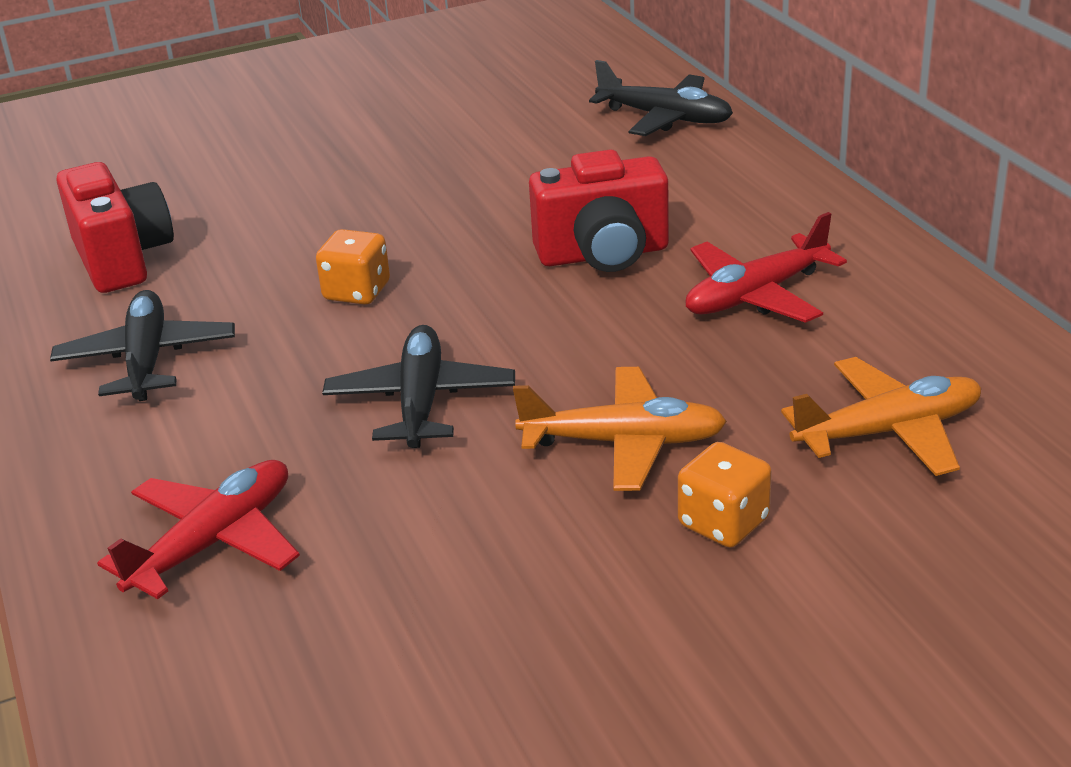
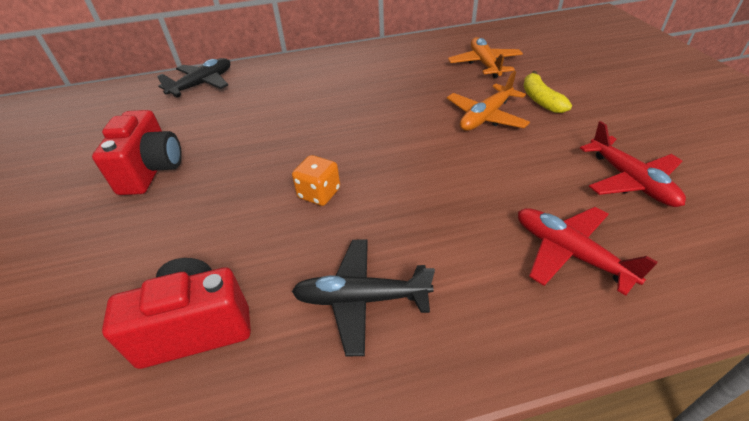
camera: 80 degrees left, 10 degrees up
black plane [322,325,515,448] -> none
orange plane [513,367,727,491] -> orange plane turned 150 degrees counterclockwise [447,71,530,131]
red camera [529,150,669,272] -> red camera moved to [92,110,182,195]
orange dice [678,442,772,548] -> yellow banana [524,71,572,113]
red plane [685,212,847,323] -> red plane moved to [580,121,686,207]

